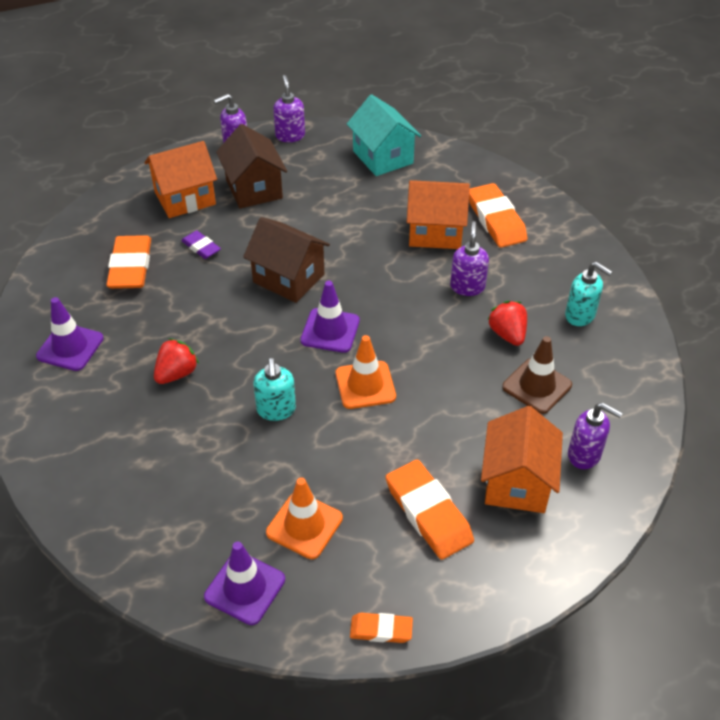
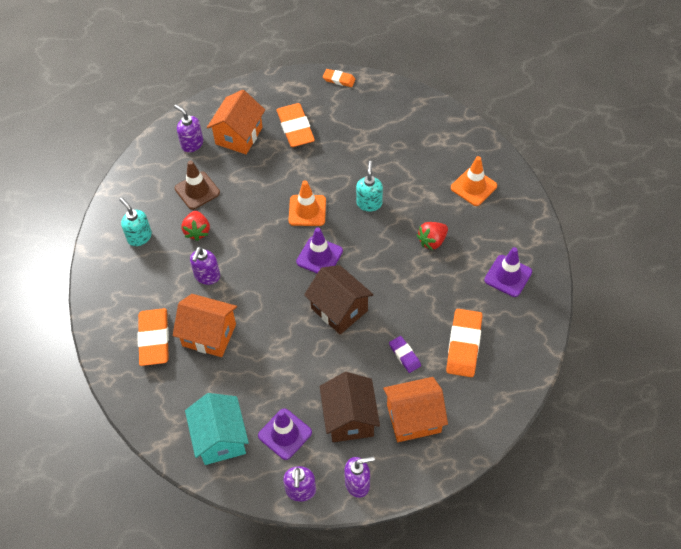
camera: 165 degrees left, 10 degrees up
purple traffic cone [204,541,285,625] -> purple traffic cone moved to [258,409,312,460]
orange traffic cone [266,477,343,559] -> orange traffic cone moved to [451,156,497,206]

